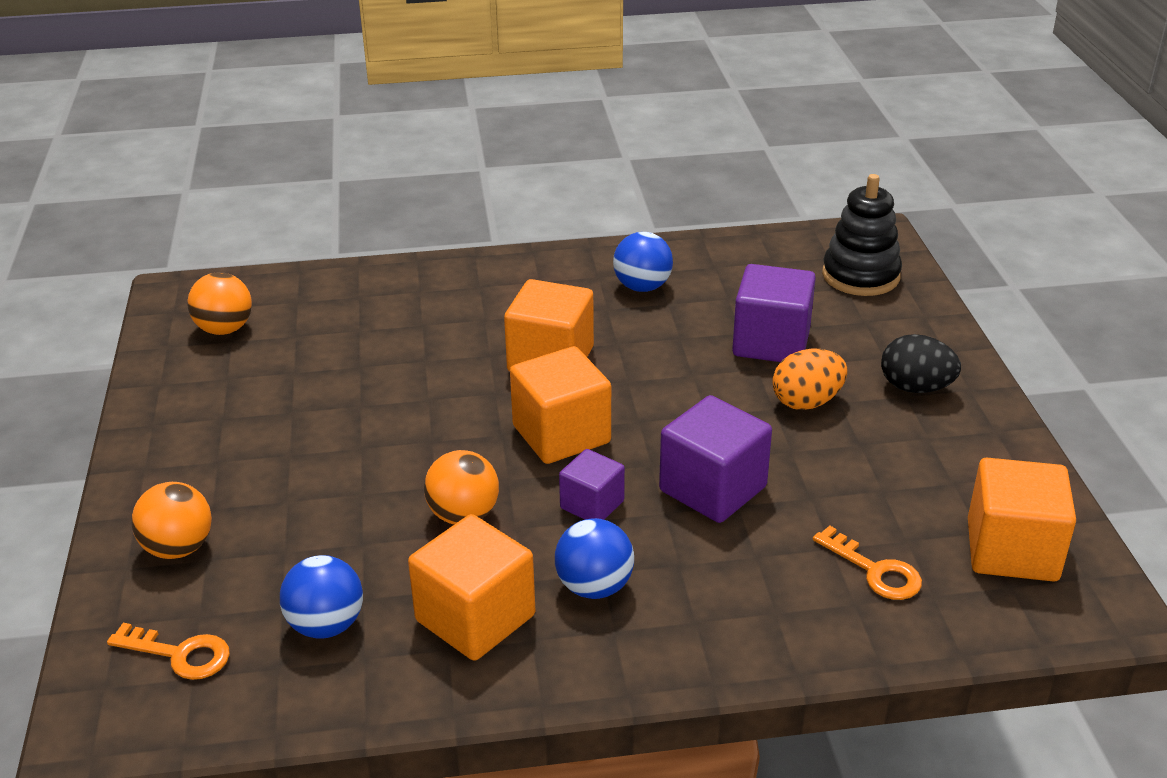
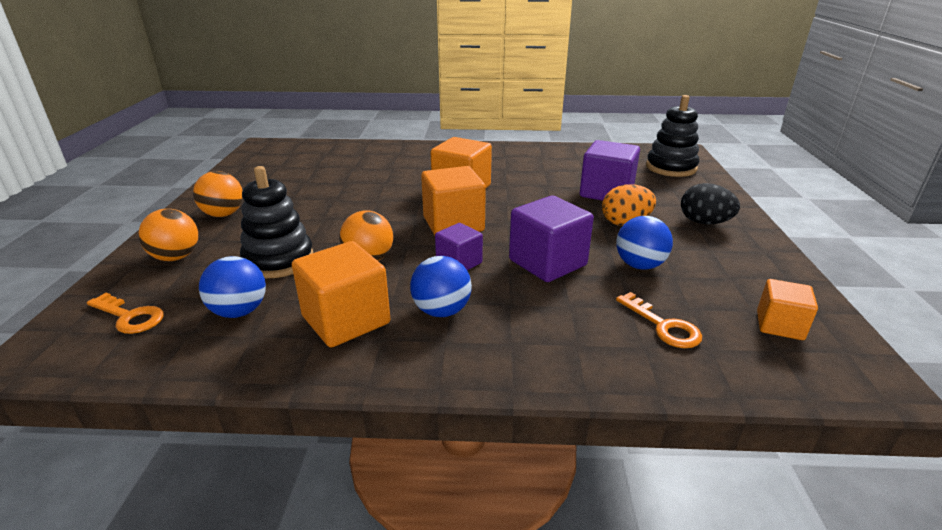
camera: 10 degrees right, 5 degrees down
orange ball [187,272,252,335] -> orange ball moved to [193,171,243,217]
blue ball [613,232,673,292] -> blue ball moved to [616,216,673,270]
orange cube [968,458,1076,582] -> orange cube [757,279,818,340], size x0.59
none -> black stacking toy [240,166,313,278]

